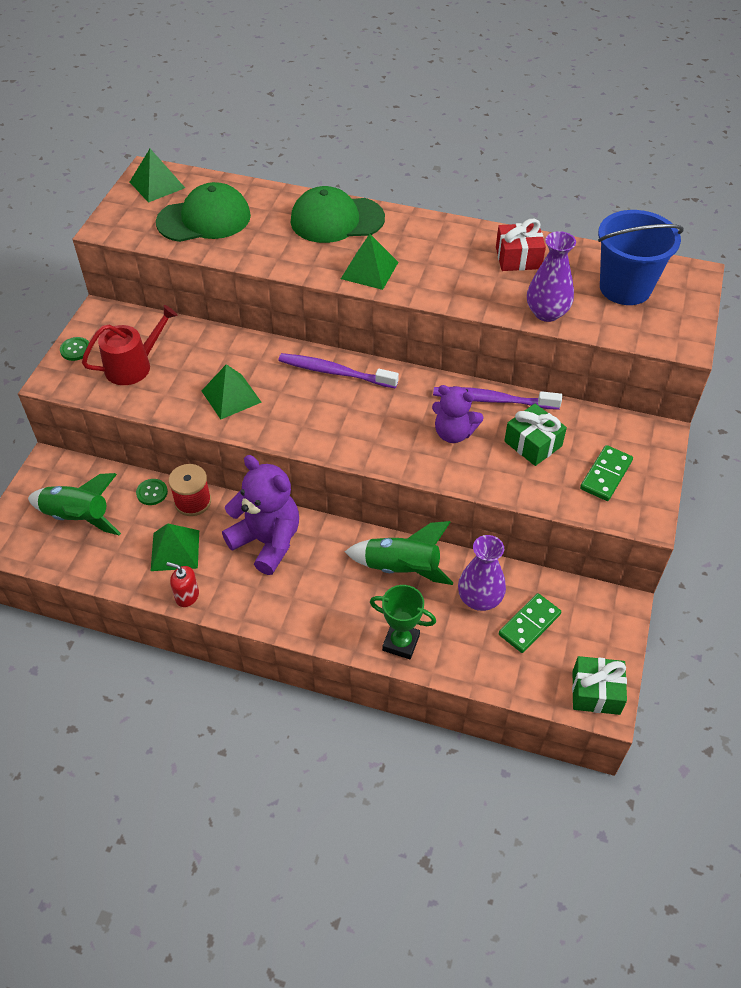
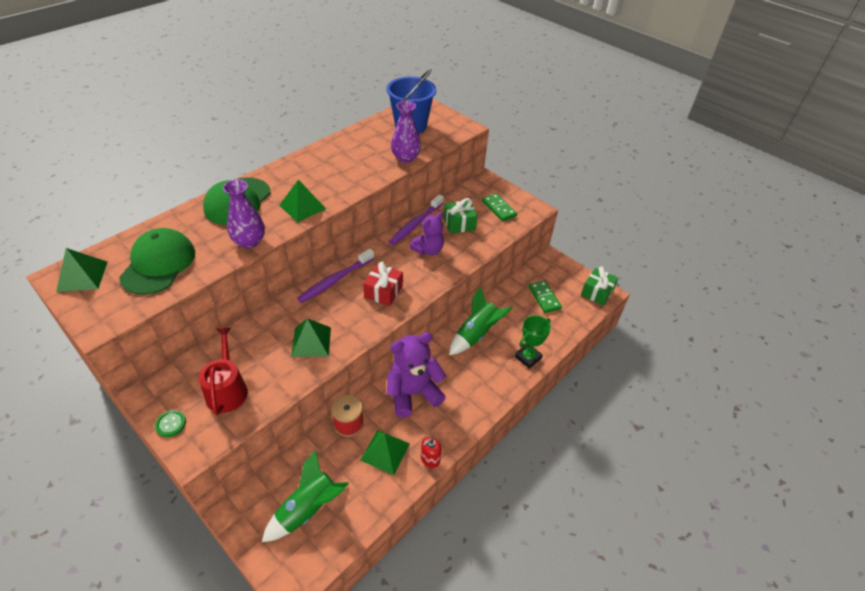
camera: 65 degrees left, 5 degrees down
green button [136,479,168,505] -> none
purple vase [458,535,506,611] -> purple vase moved to [223,179,265,248]
red gift [496,219,546,271] -> red gift moved to [363,261,403,306]

